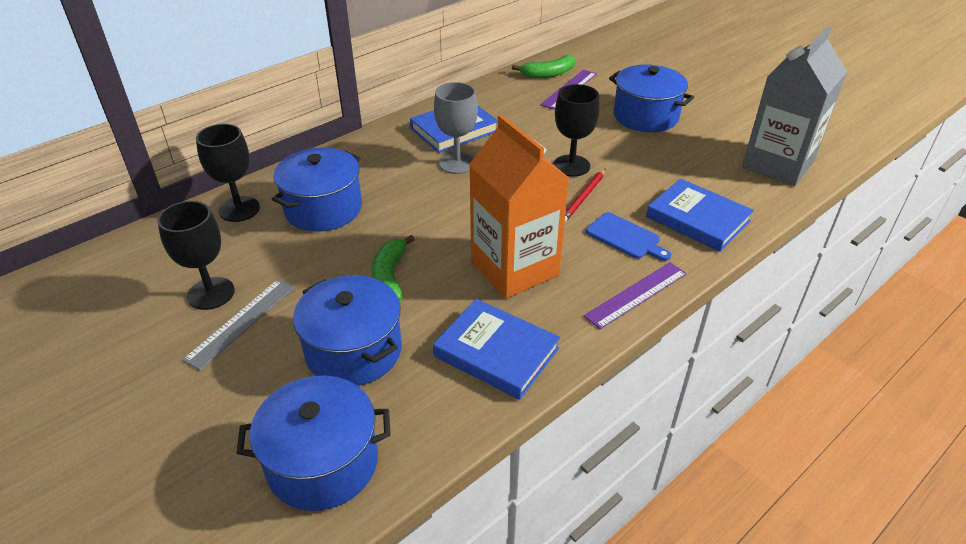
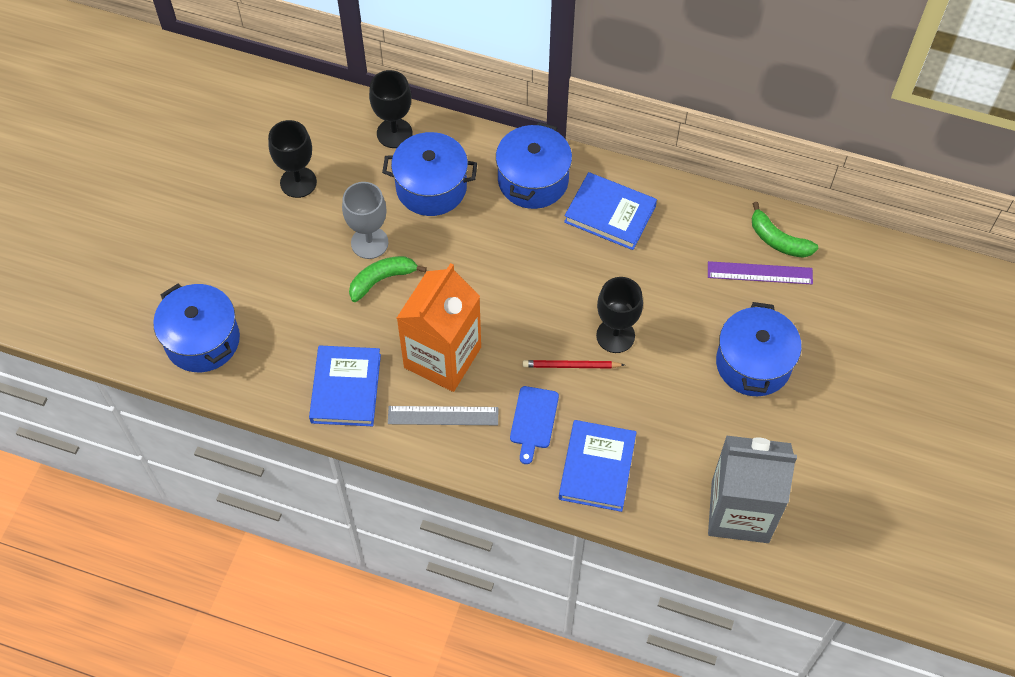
camera: 60 degrees right, 20 degrees up
grey ruler [182,279,294,370] -> grey ruler moved to [388,406,498,425]
blue pot [293,275,402,386] -> blue pot moved to [496,122,572,209]
grey goblet [434,82,478,174] -> grey goblet moved to [342,182,389,259]
purple ruler [584,262,687,329] -> none

